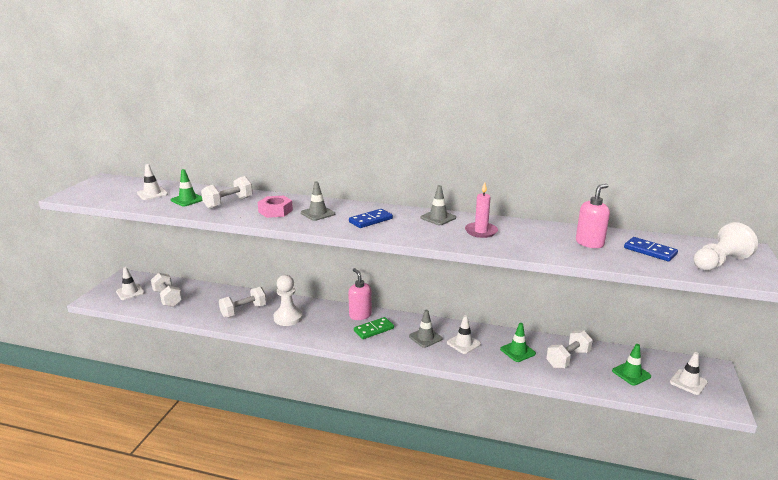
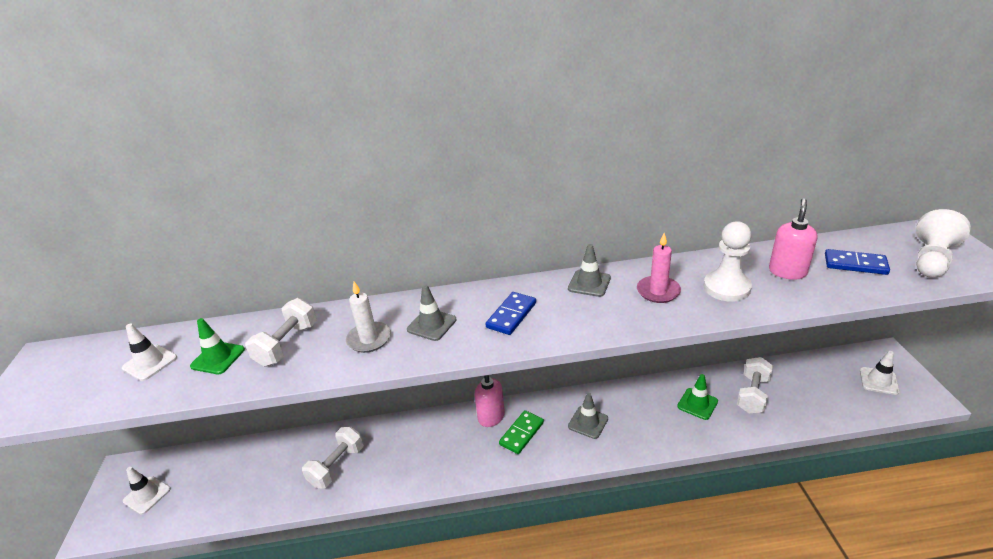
camera: 20 degrees left, 10 degrees up
white dumbbell [151,273,182,307] -> none
pink nut [258,196,293,218] -> white candle [346,282,391,353]
white pawn [274,275,303,326] -> white pawn moved to [704,221,752,302]
white traffic cone [447,315,481,354] -> none
green traffic cone [612,344,651,386] -> none

